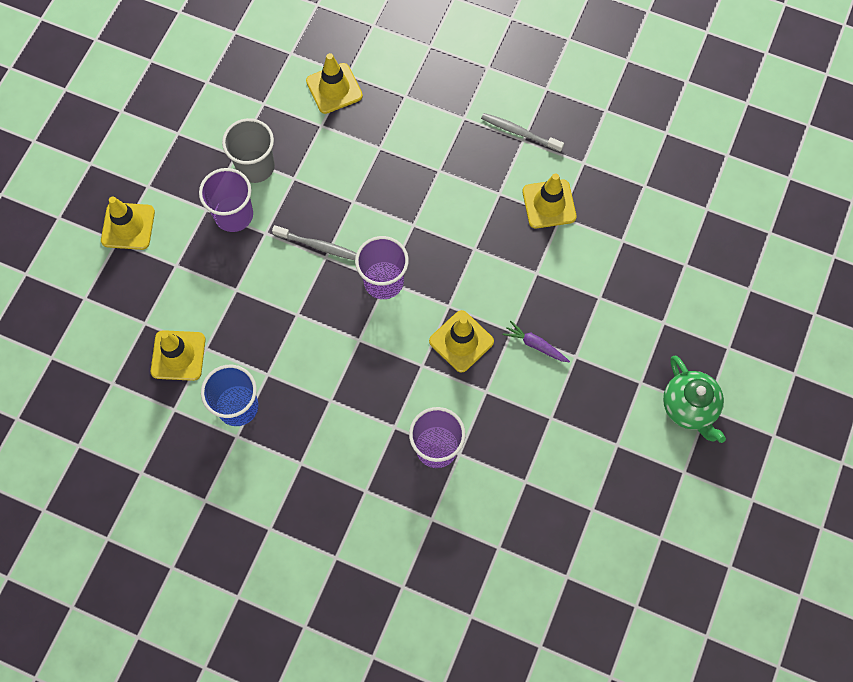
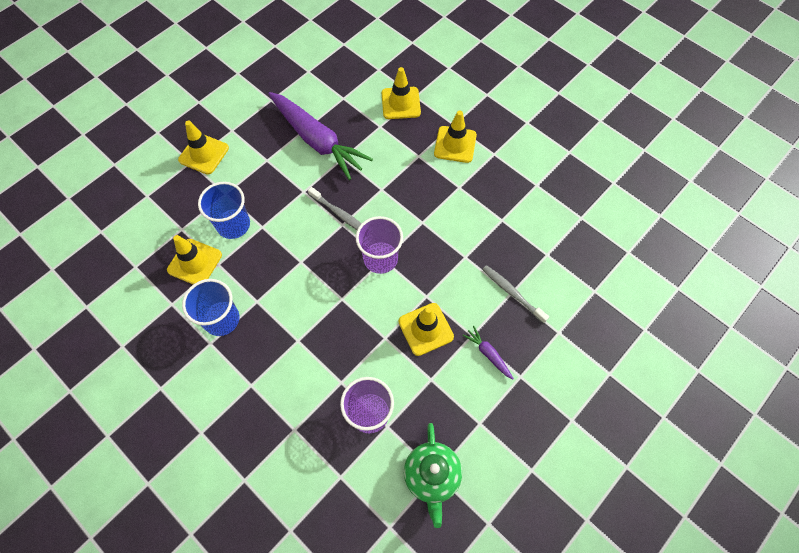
camera: 20 degrees right, 5 degrees down
purple cup [199,168,253,232] -> none
grey cup [222,118,275,183] -> purple carrot [268,92,373,180]
grey toothbrush [481,113,564,152] -> grey toothbrush moved to [482,265,549,323]
yellow traffic cone [522,173,576,228] -> yellow traffic cone moved to [434,110,477,163]
green teapot [663,356,726,443] -> green teapot moved to [404,423,462,528]
none -> blue cup [198,182,250,239]

